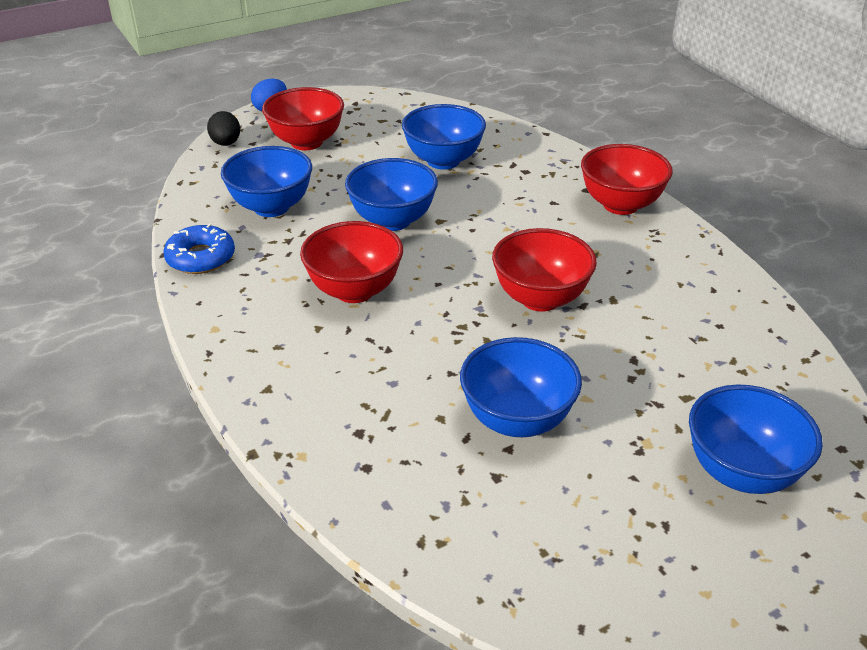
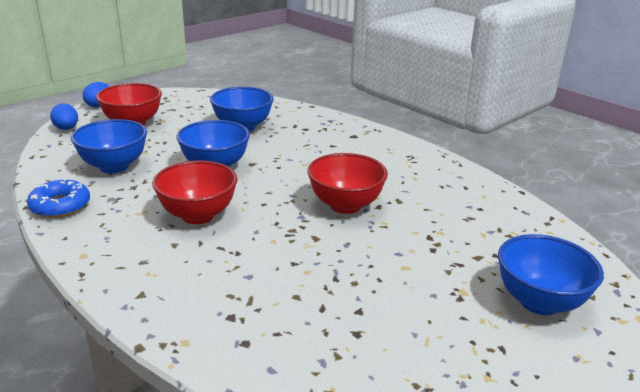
camera: 15 degrees left, 10 degrees down
black egg [207,111,240,146] -> blue egg [50,104,78,130]
blue bowl [460,337,582,437] -> none
red bowl [581,144,673,215] -> none

